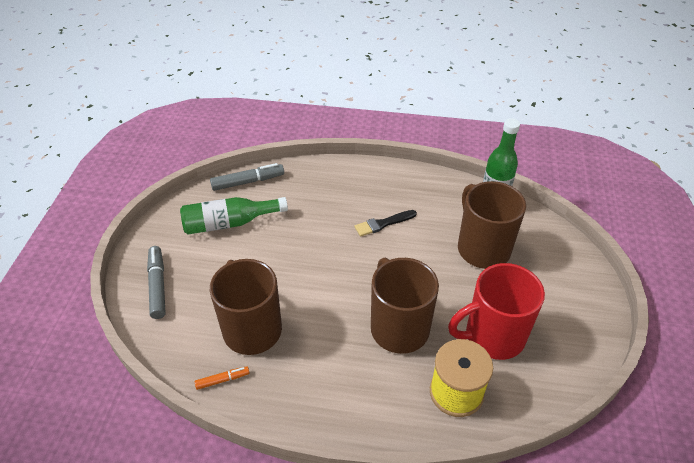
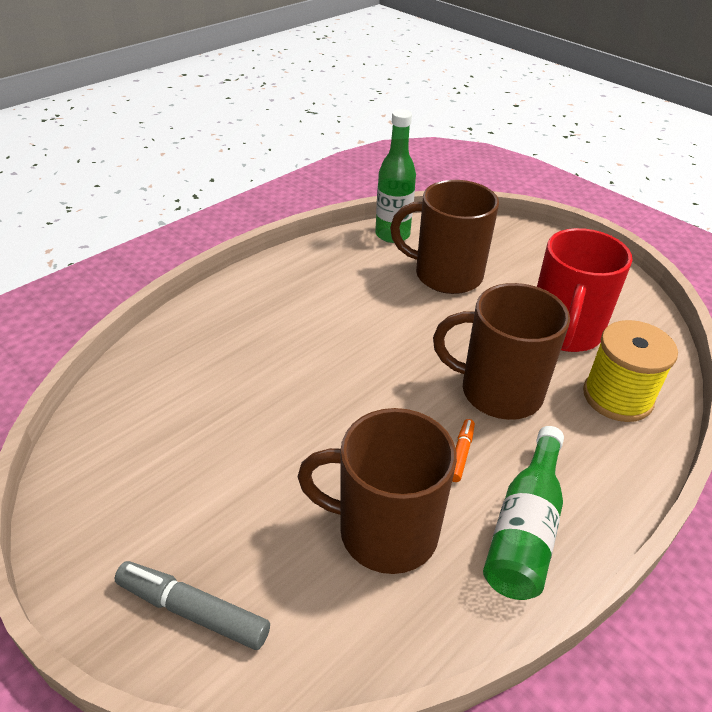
camera: 55 degrees left, 5 degrees down
green bottle [180,197,288,235] -> green bottle moved to [483,426,564,600]
orange marker [195,366,250,390] -> orange marker moved to [452,419,475,482]
grey marker [210,163,284,191] -> none
black brush [355,210,417,237] -> none

